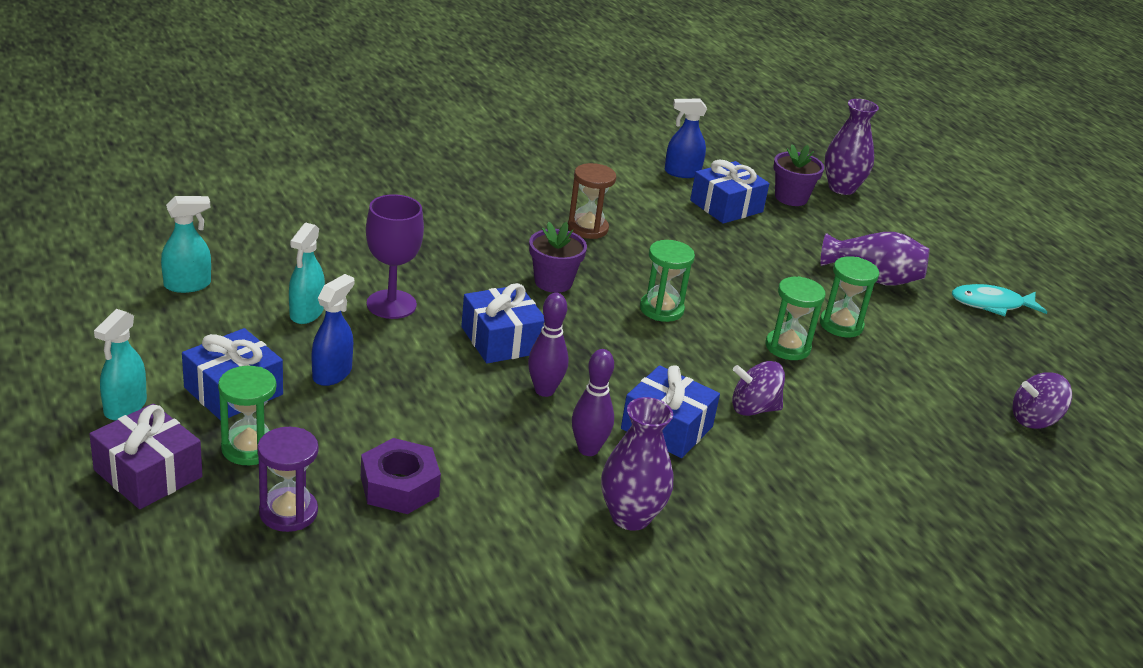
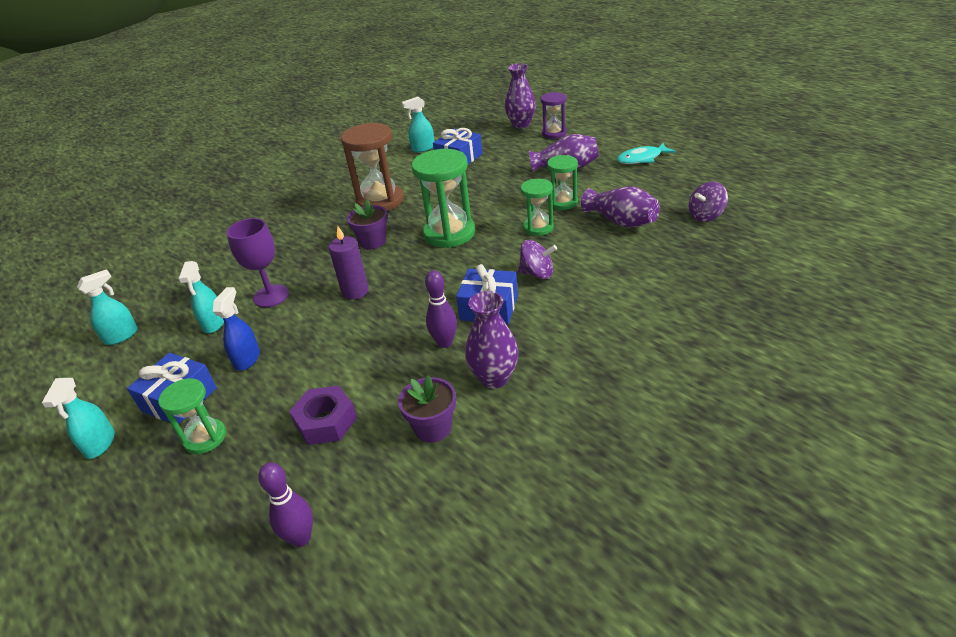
camera: 10 degrees left, 5 degrees up
purple gift [89,403,203,509] -> none
purple hourglass [257,427,318,532] -> purple hourglass moved to [541,92,567,139]
blue gift [461,283,544,364] -> purple candle [329,226,369,300]
purple bowling pin [528,293,569,397] -> purple bowling pin moved to [258,462,313,547]
brown hourglass [568,163,616,239] -> brown hourglass [341,122,404,211], size x1.71
green hourglass [640,240,695,322] -> green hourglass [412,149,475,248], size x1.71
blue spray bottle [665,98,707,178] -> turquoise spray bottle [402,96,434,152]
purple spinning top [732,361,785,416] -> purple spinning top turned 150 degrees counterclockwise [518,240,557,279]
purple flower pot [773,144,824,206] -> purple flower pot moved to [398,375,456,443]
none -> purple vase [581,186,660,228]

